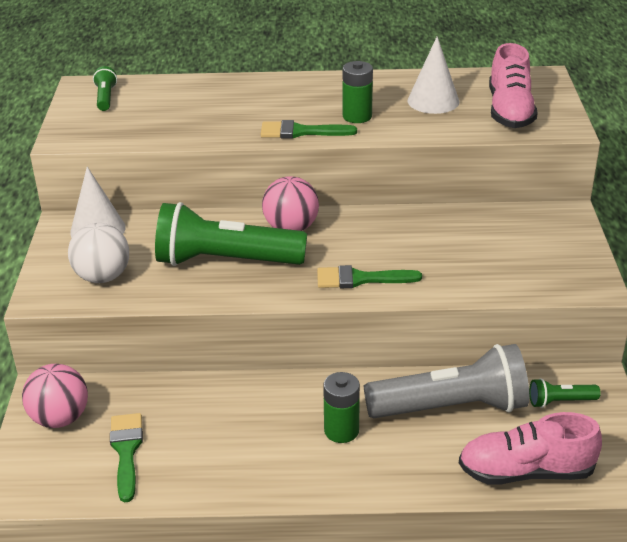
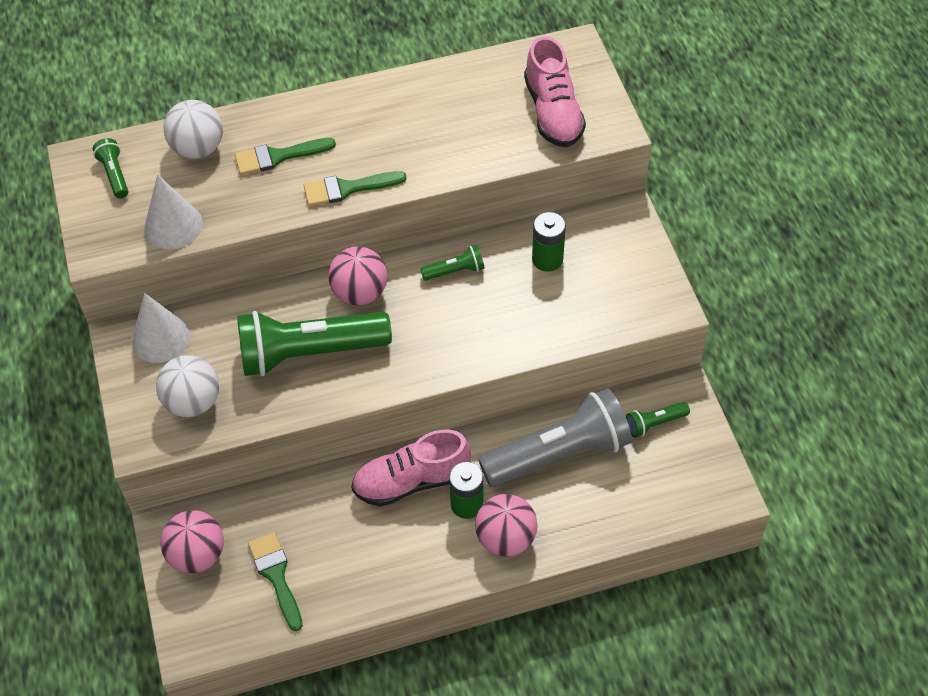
camera: 15 degrees left, 20 degrees up
green brush [317,265,422,288] -> green brush moved to [235,138,336,175]
green battery [343,61,373,123] -> green battery moved to [532,212,566,272]
white cone [407,36,459,114] -> white cone moved to [144,175,203,249]
pink shoe [459,412,602,484] -> pink shoe moved to [351,430,471,506]
none -> white ball [163,100,223,159]
none -> green flashlight [420,245,485,281]
none -> pink ball [475,494,538,557]

